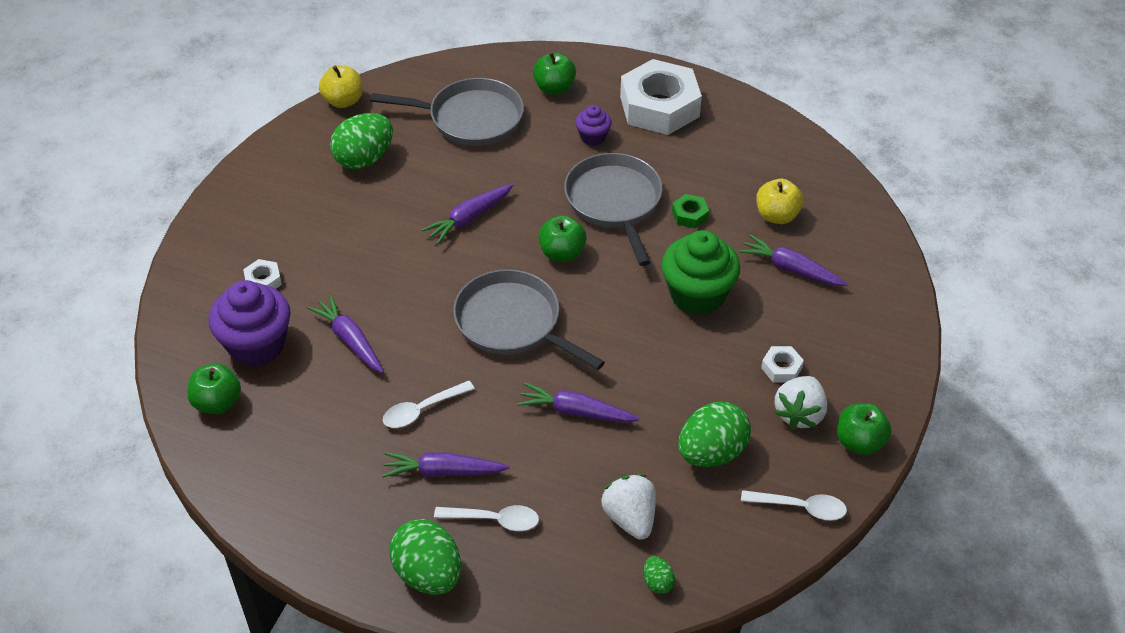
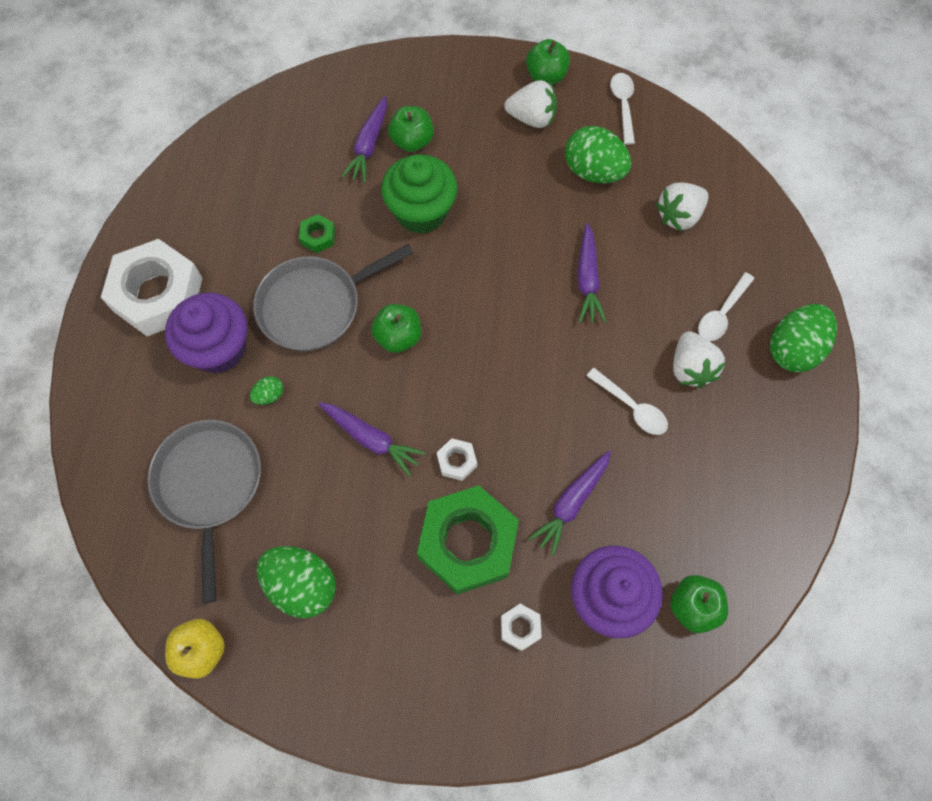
camera: 105 degrees left, 20 degrees up
purple carrot [382,452,510,478] -> white strawberry [673,332,725,388]
white spoon [434,505,539,531] -> white spoon turned 135 degrees counterclockwise [698,272,755,341]
grey pan [453,269,605,370] -> none
green apple [533,52,576,95] -> green apple moved to [388,106,434,152]
purple cupcake [575,105,612,146] -> purple cupcake [165,293,247,373], size x1.94
green egg [644,556,675,594] -> green egg moved to [250,376,283,405]
yellow apple [756,179,803,224] -> none
white nut [761,346,804,382] -> white nut moved to [437,438,477,481]
none -> green nut [417,485,519,595]

